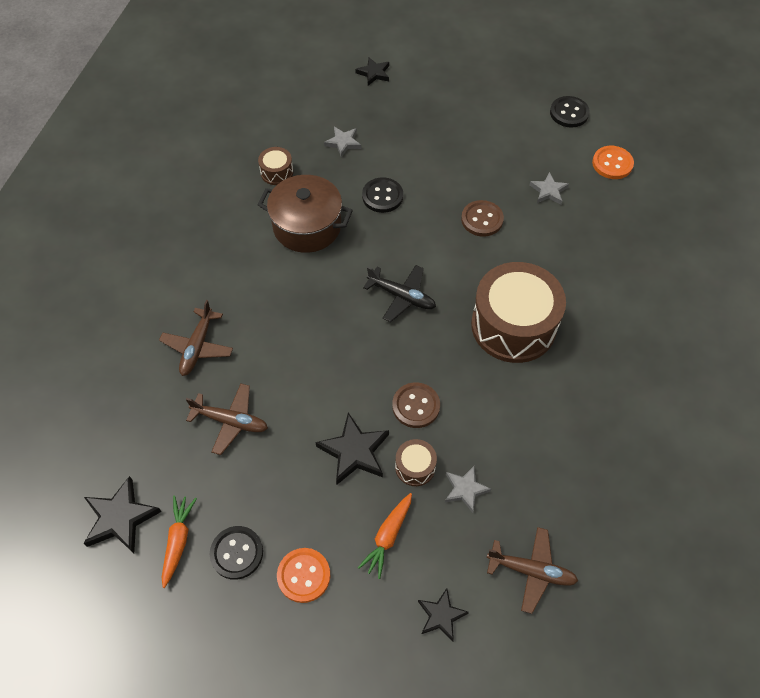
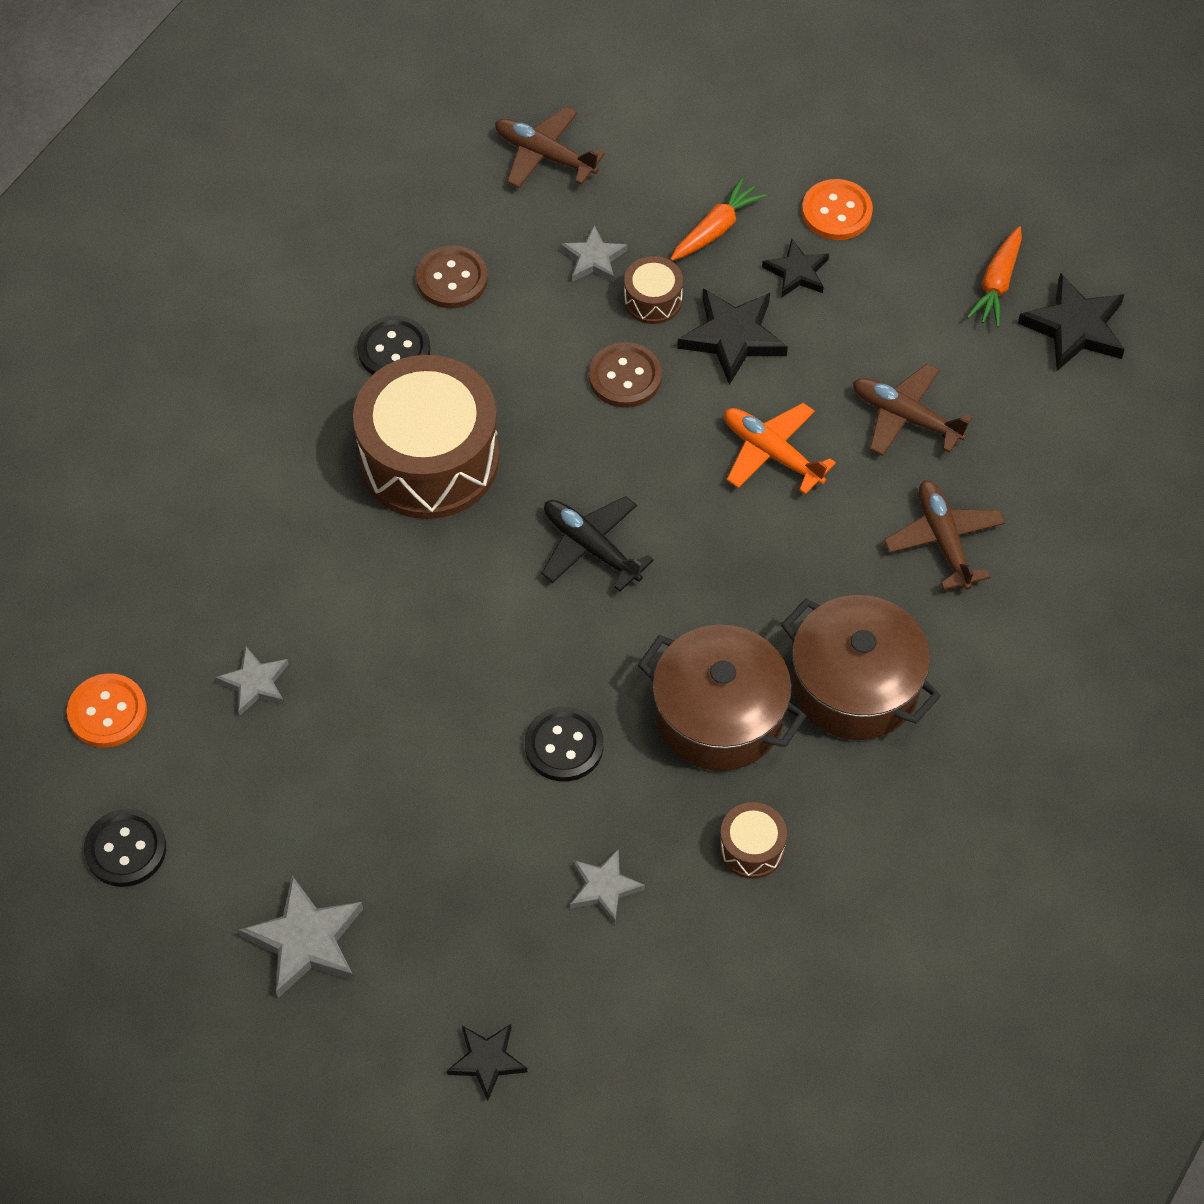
camera: 165 degrees left, 0 degrees up
brown plane [159,300,233,376] -> brown plane turned 45 degrees counterclockwise [884,480,1005,590]
black button [210,526,263,580] -> black button moved to [357,316,430,375]
black star [418,588,469,642] -> black star moved to [762,239,829,297]
brown button [461,200,504,237] -> brown button moved to [416,246,488,308]
none -> grey star [239,876,363,998]
none -> orange plane [724,403,836,494]
none -> brown pot [781,595,941,740]

